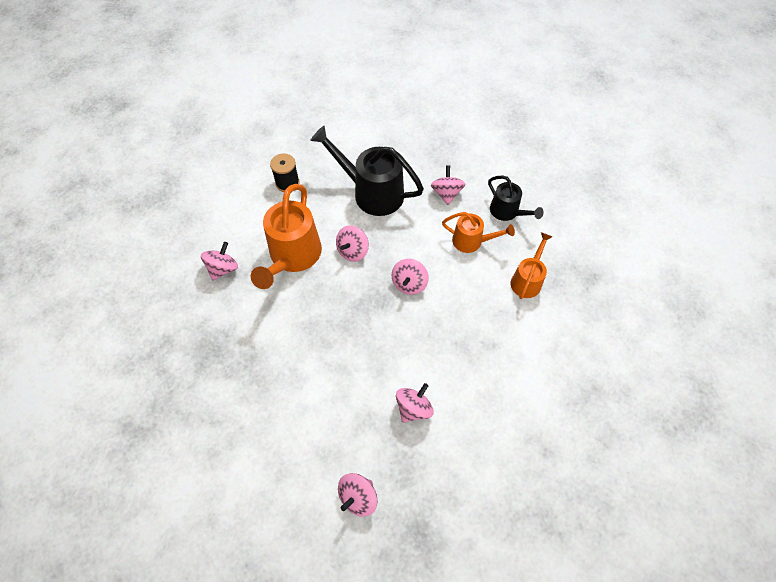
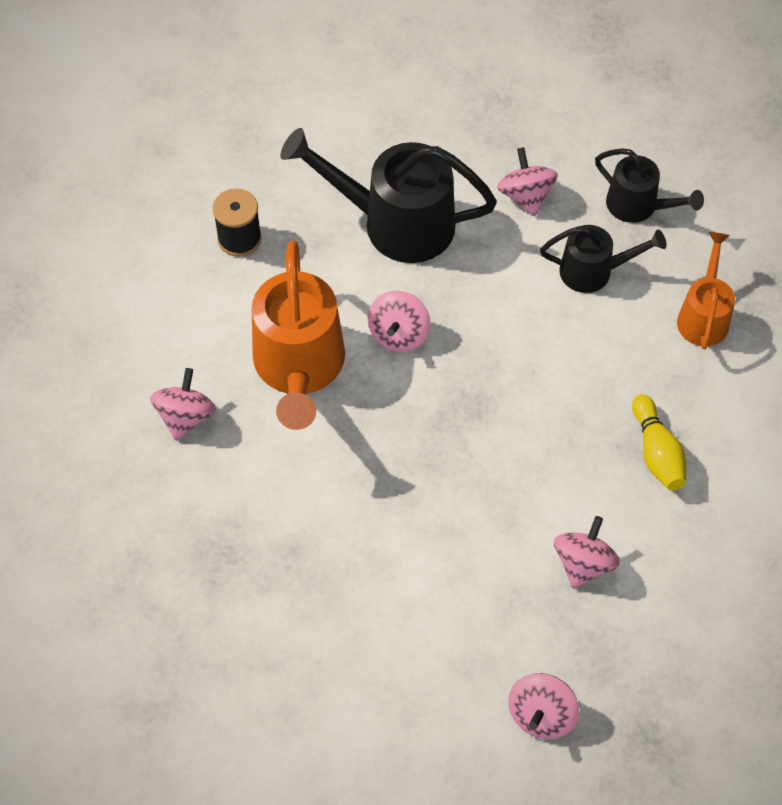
camera: 15 degrees left, 0 degrees up
pink spinning top [392,259,429,295] -> none
orange watering can [442,212,515,253] -> black watering can [540,225,667,293]
none -> yellow bowling pin [632,394,686,490]

